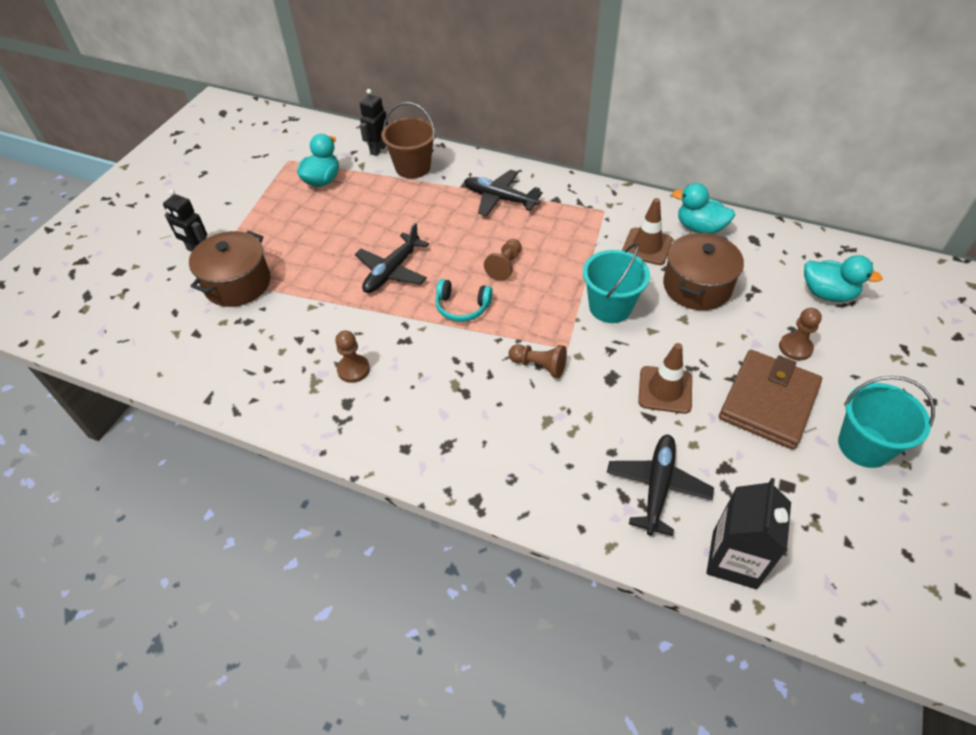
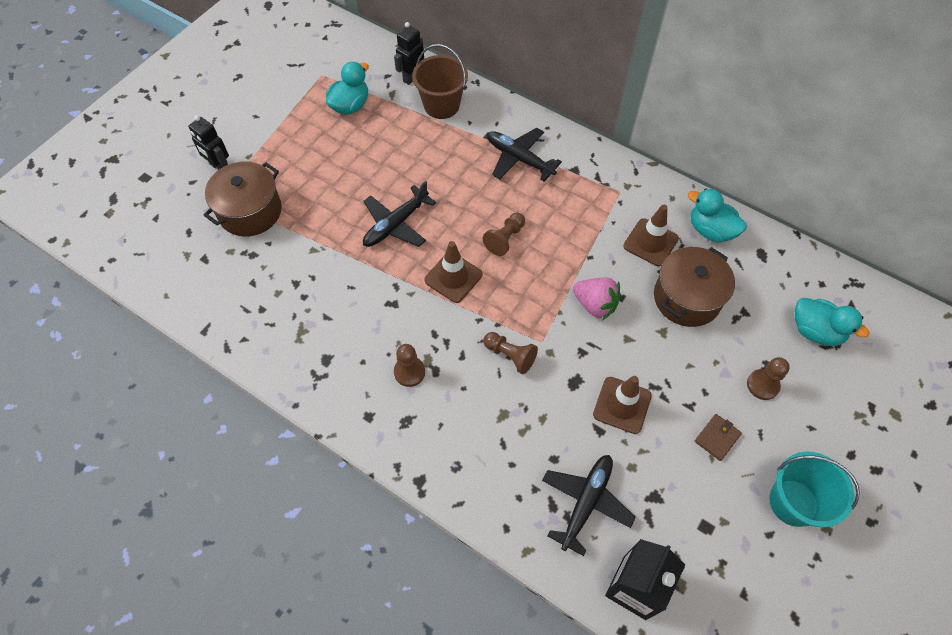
camera: 10 degrees right, 10 degrees up
brown pawn [335,330,370,383] -> brown pawn moved to [394,344,425,387]
turquoise headphones [435,279,493,322] -> brown traffic cone [424,241,482,303]
turquoise bucket [583,243,650,323] -> pink strawberry [573,277,621,320]
brown wallet [719,350,822,450] -> brown wallet [694,414,742,461], size x0.43

